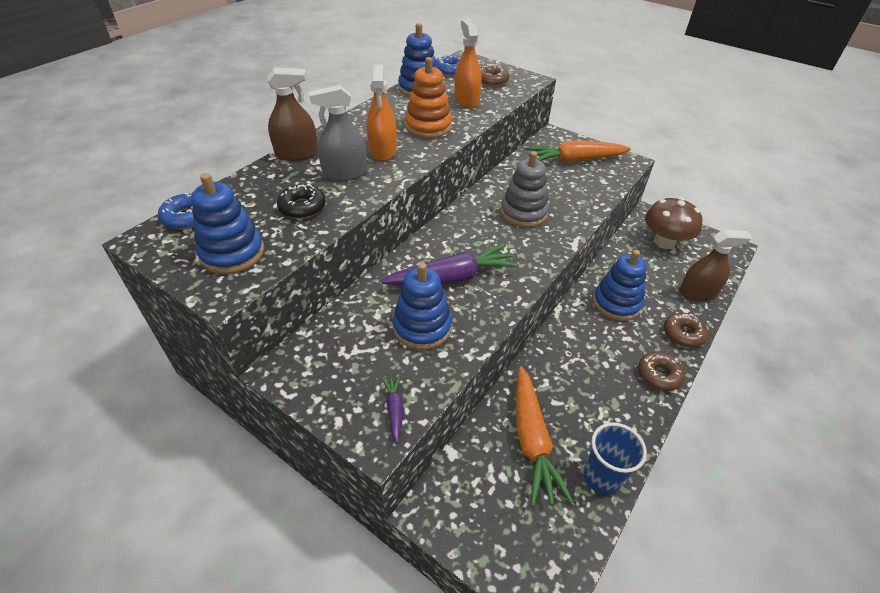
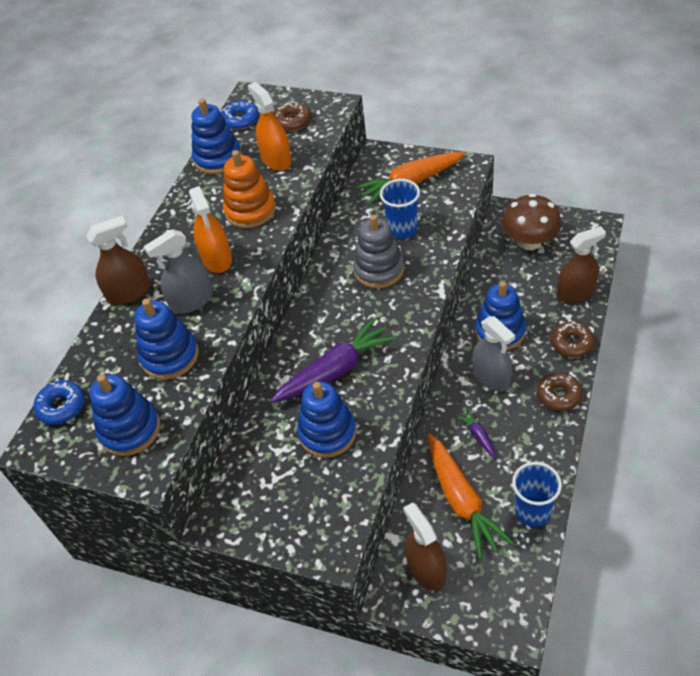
camera: 10 degrees left, 5 degrees up
black donut [277,184,326,219] -> blue stacking toy [134,298,199,380]
purple carrot [381,375,403,444] -> purple carrot moved to [456,409,496,459]
none -> blue cup [380,179,420,239]
none -> brown spray bottle [403,502,447,591]
none -> grey spray bottle [473,316,515,391]

